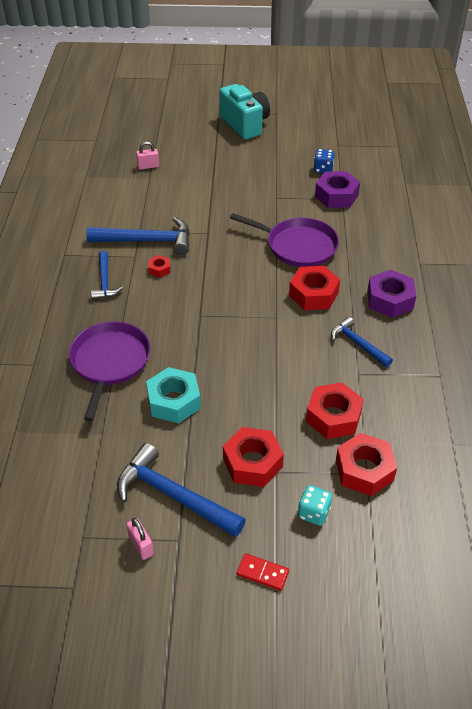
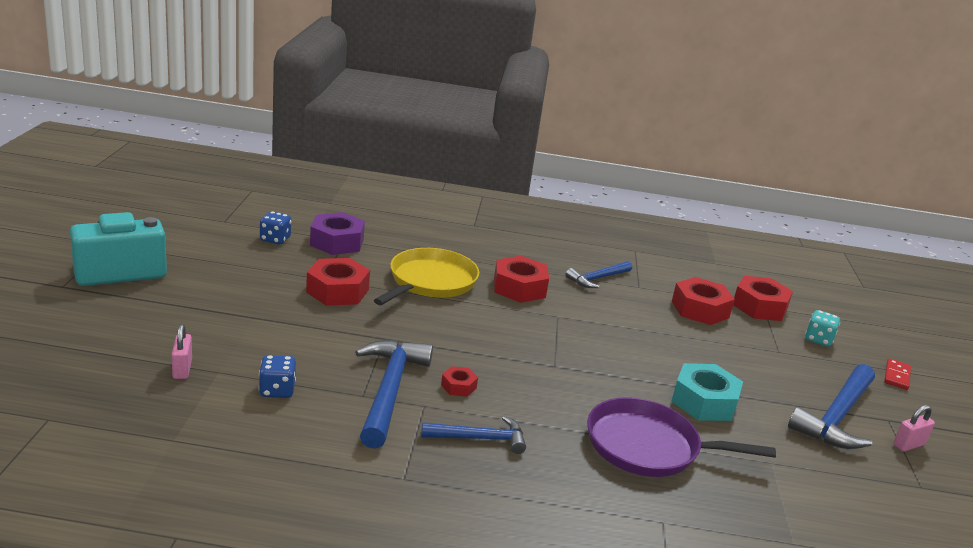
camera: 90 degrees left, 20 degrees down
red nut [223,427,284,487] -> red nut moved to [306,258,370,306]
purple pan [230,213,339,267] -> yellow pan [374,248,479,305]
purple nut [367,270,416,318] -> none
none -> blue dice [259,355,296,398]

